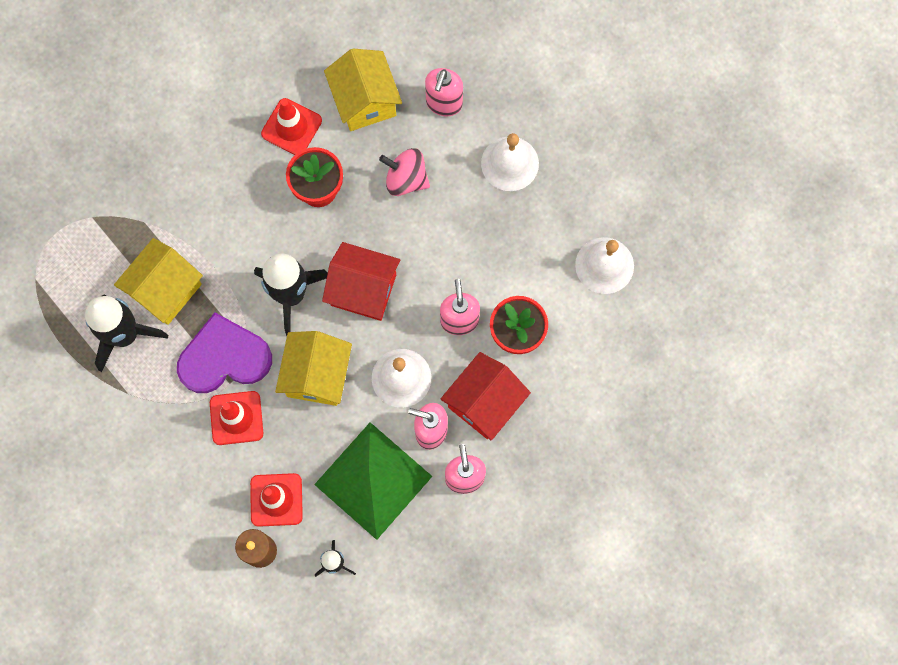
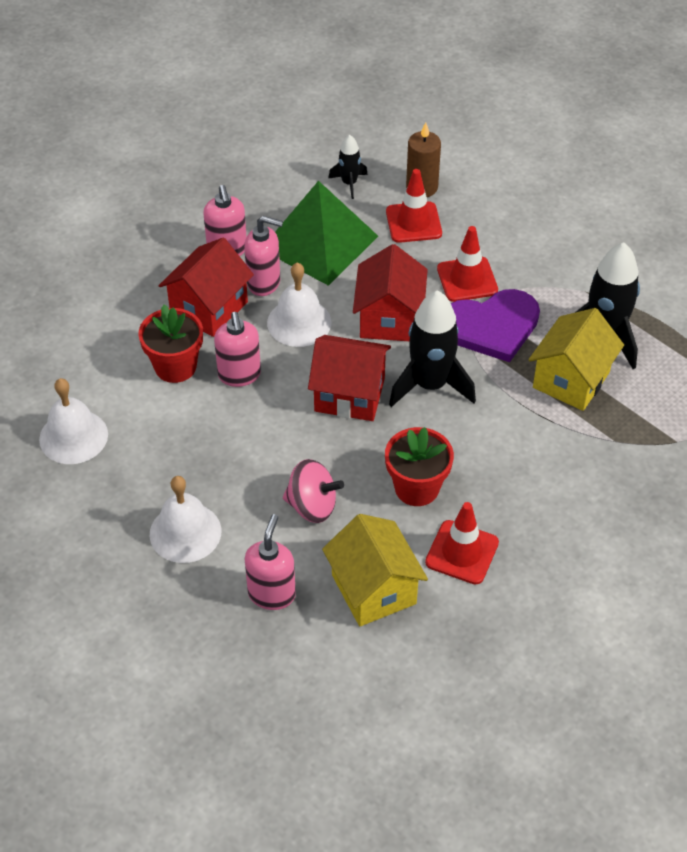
camera: 175 degrees right, 25 degrees down
yellow house [275,331,352,406] -> red house [353,244,428,341]

